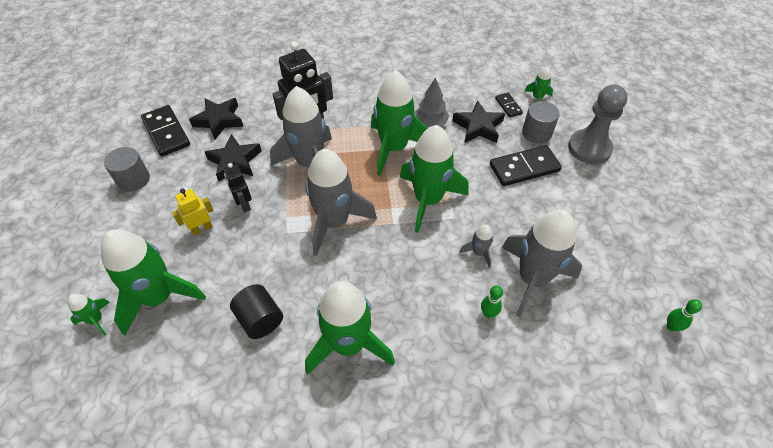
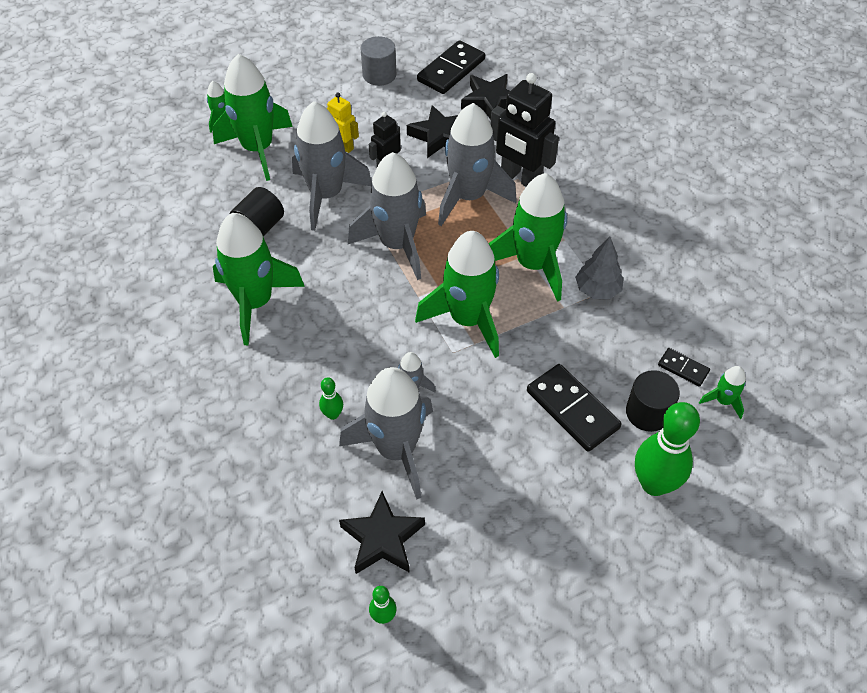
camera: 70 degrees right, 0 degrees up
black star [452,101,505,143] -> black star moved to [339,491,425,574]
black domino [495,93,523,118] -> black domino turned 75 degrees clockwise [658,348,710,387]
grey cylinder [522,101,560,144] -> black cylinder [626,370,680,432]
grey pawn [568,84,628,164] -> green bowling pin [635,402,700,496]
none -> grey rocket [292,101,372,231]

